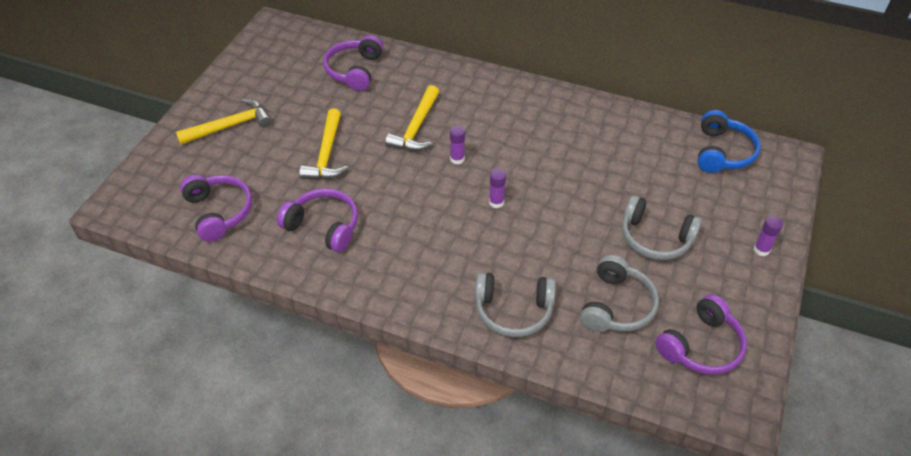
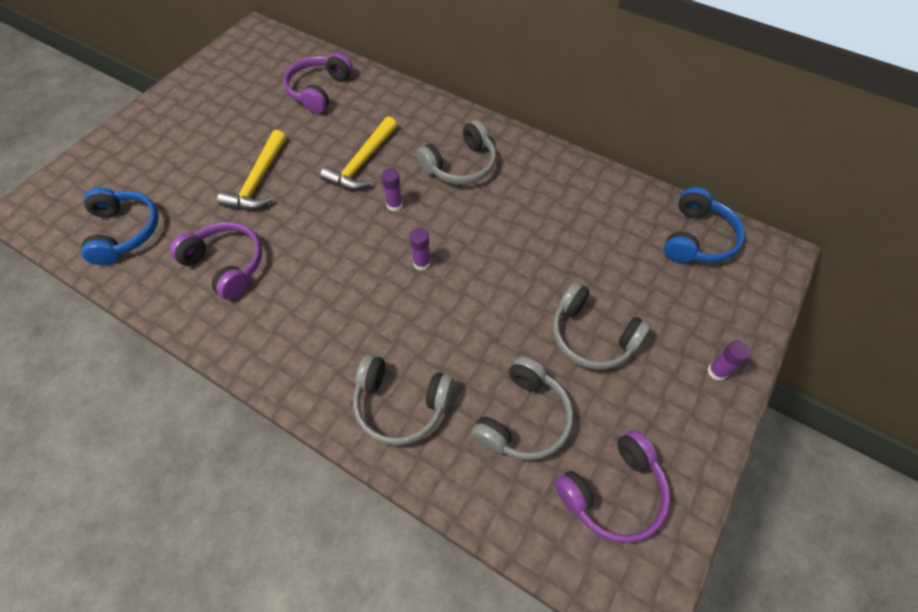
camera: 10 degrees right, 10 degrees up
yellow hammer [176,98,272,144] -> none
purple headphones [180,175,252,242] -> blue headphones [81,187,159,265]
none -> grey headphones [416,120,496,185]

